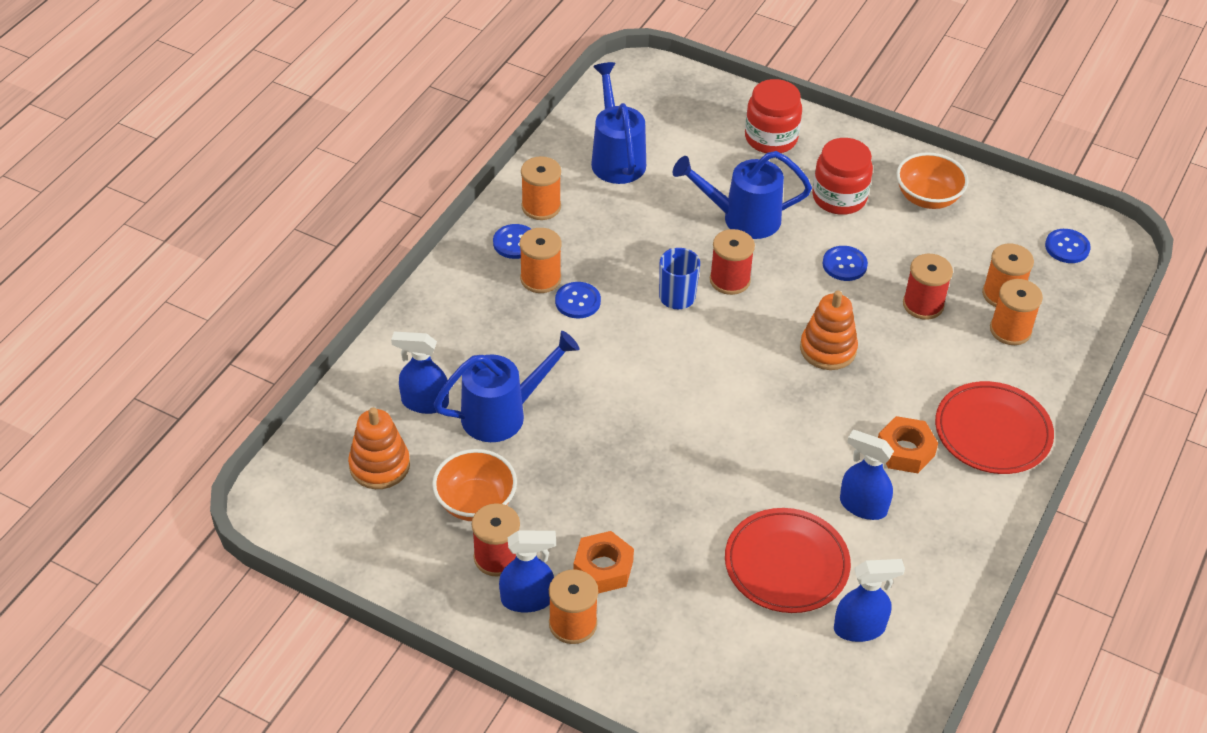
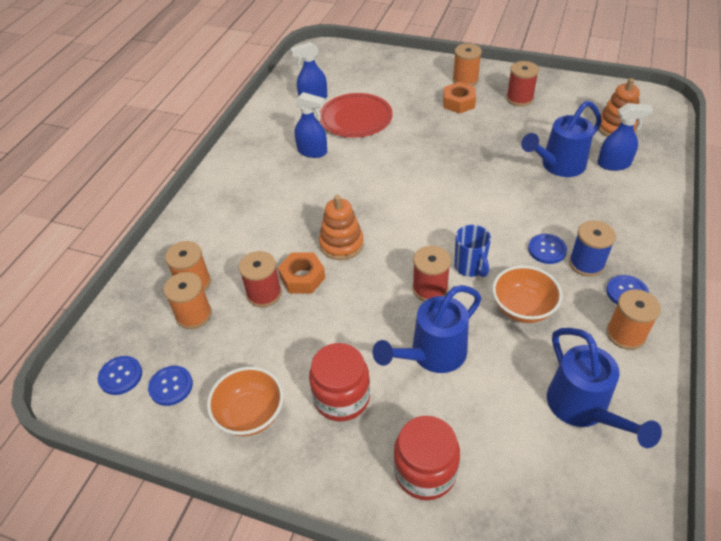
camera: 175 degrees right, 0 degrees up
orange bowl [432,449,517,521] -> orange bowl moved to [492,265,562,323]
blue spray bottle [499,531,556,612] -> none
orange spool [520,228,561,293] -> blue spool [569,220,616,277]
blue watering can [673,151,812,239] -> blue watering can turned 150 degrees clockwise [373,285,482,373]
blue button [823,246,868,281] -> blue button moved to [148,366,193,406]
orange nut [878,416,938,473] -> orange nut moved to [278,252,325,294]
red plate [935,381,1054,474] -> none

